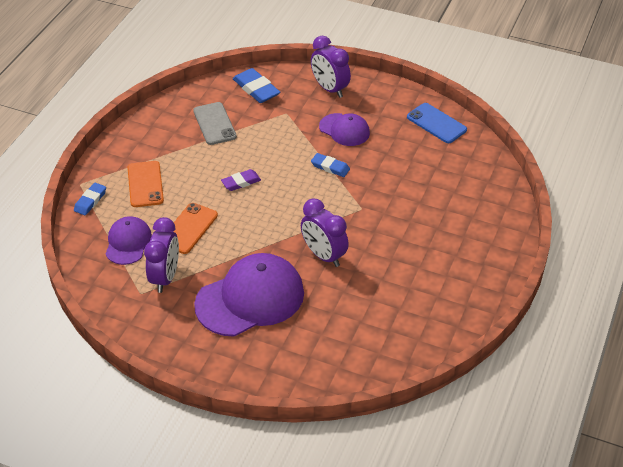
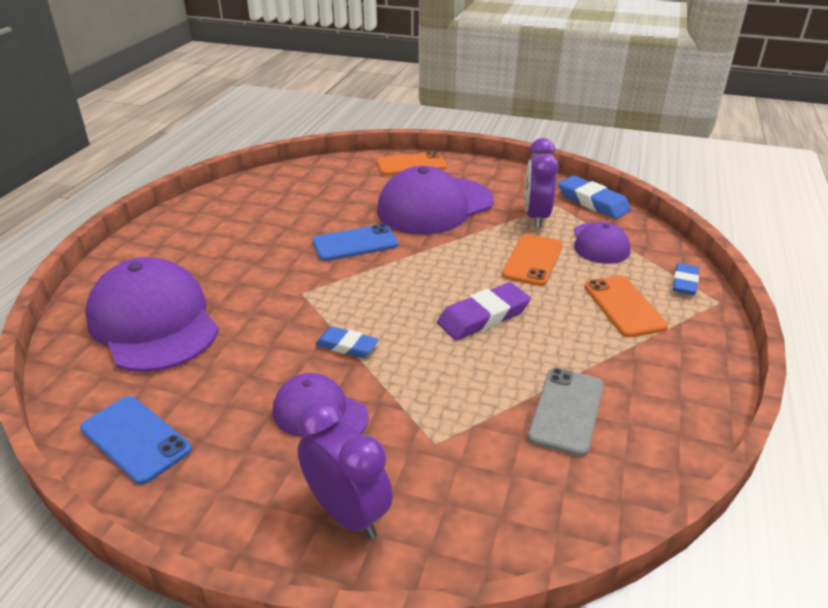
camera: 175 degrees right, 10 degrees down
grey phone [193,102,237,145] -> grey phone turned 45 degrees clockwise [528,368,604,457]
purple eraser [221,169,261,191] -> purple eraser [437,282,531,340], size x1.58
blue eraser [233,68,280,103] -> blue eraser moved to [558,176,631,219]
purple clock [301,198,349,267] -> blue phone [312,224,398,261]
none -> purple cap [85,257,219,372]
none -> orange phone [376,151,447,176]

